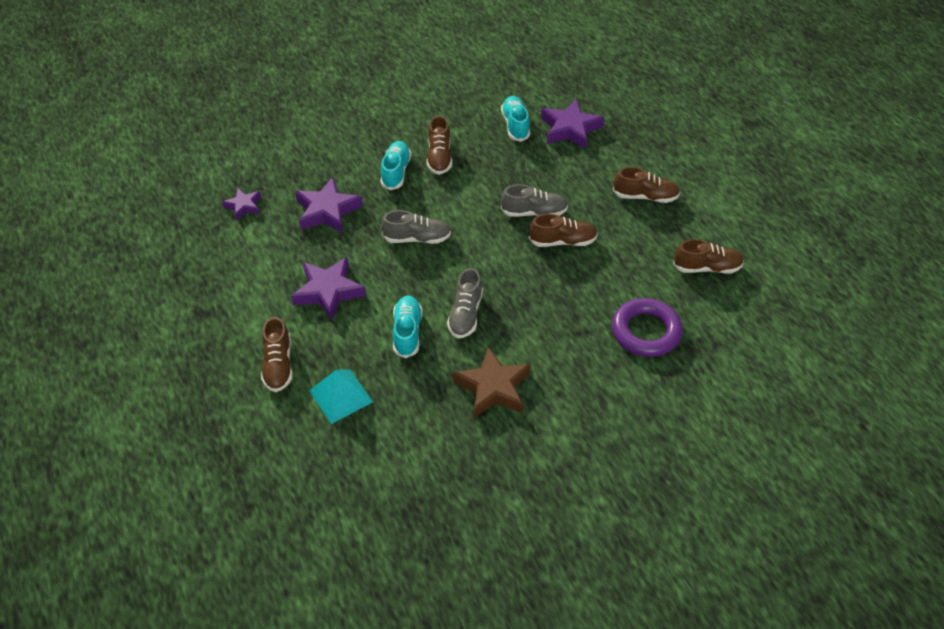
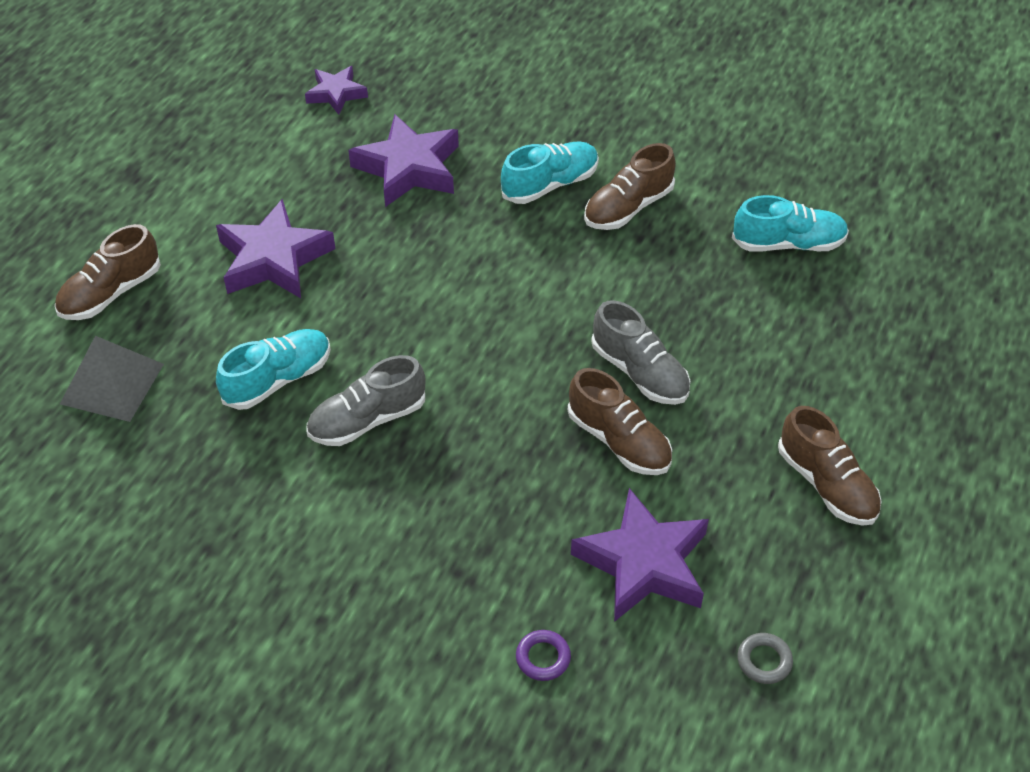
camera: 50 degrees right, 0 degrees up
turquoise pyramid [309,369,373,424] -> grey pyramid [60,336,164,422]
grey shoe [381,210,451,244] -> none
brown star [453,347,531,418] -> none
turquoise shoe [501,96,530,142] -> turquoise shoe turned 45 degrees clockwise [732,195,849,251]
purple star [541,99,604,150] -> purple star moved to [571,488,709,622]
purple ring [612,298,683,357] -> purple ring [516,630,571,681], size x0.40
brown shoe [673,239,744,273] -> grey ring [737,633,793,684]

